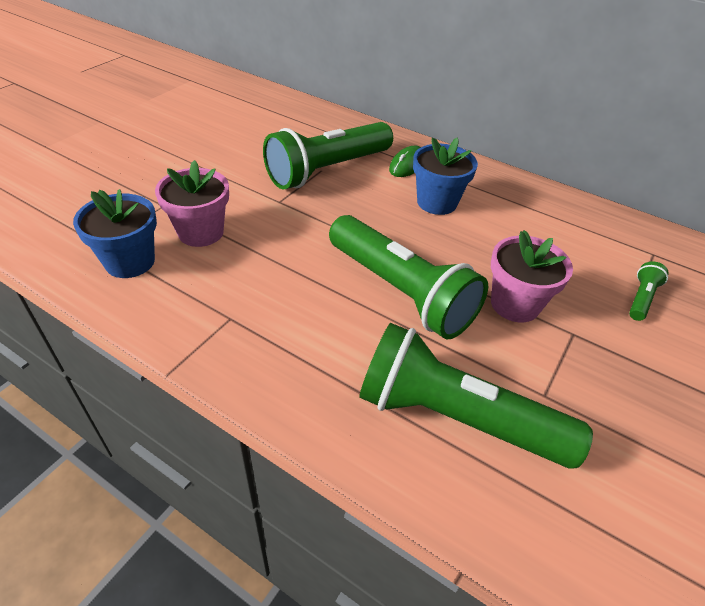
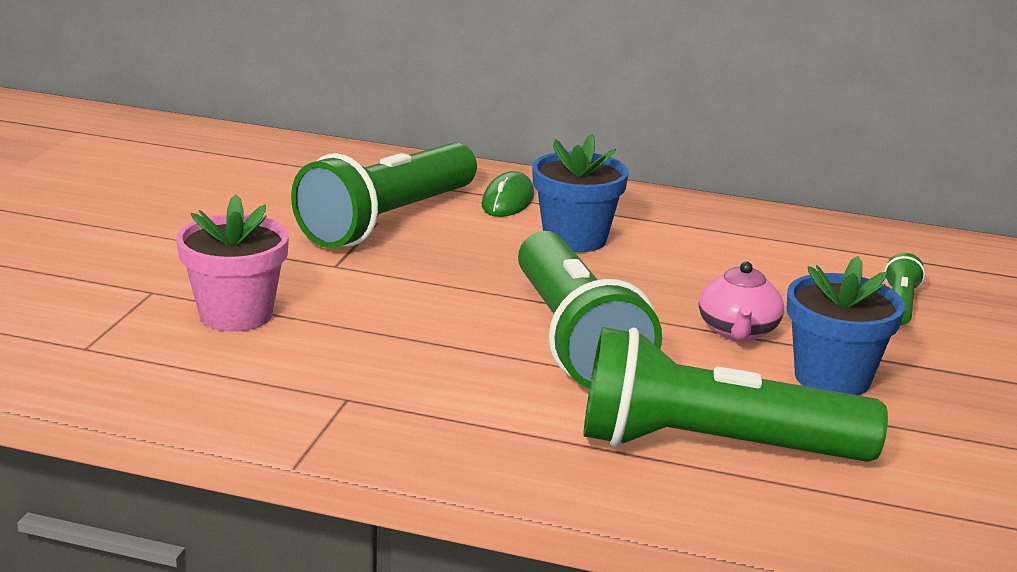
camera: 15 degrees left, 20 degrees down
blue flower pot [73,189,157,278] -> blue flower pot moved to [787,256,905,395]
green flashlight [329,215,488,339] -> green flashlight turned 45 degrees clockwise [518,231,662,389]
pink flower pot [491,230,573,322] -> pink teapot [699,262,784,341]

